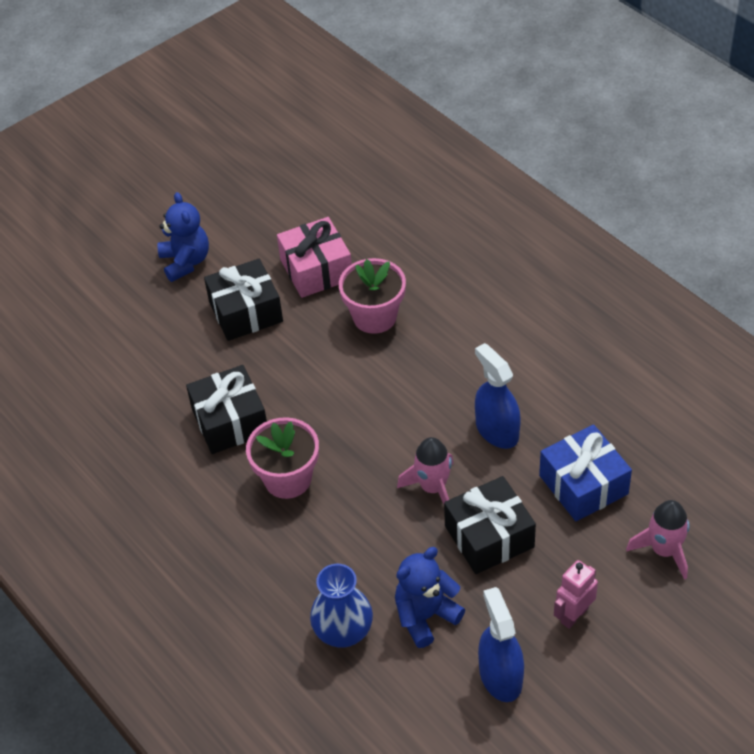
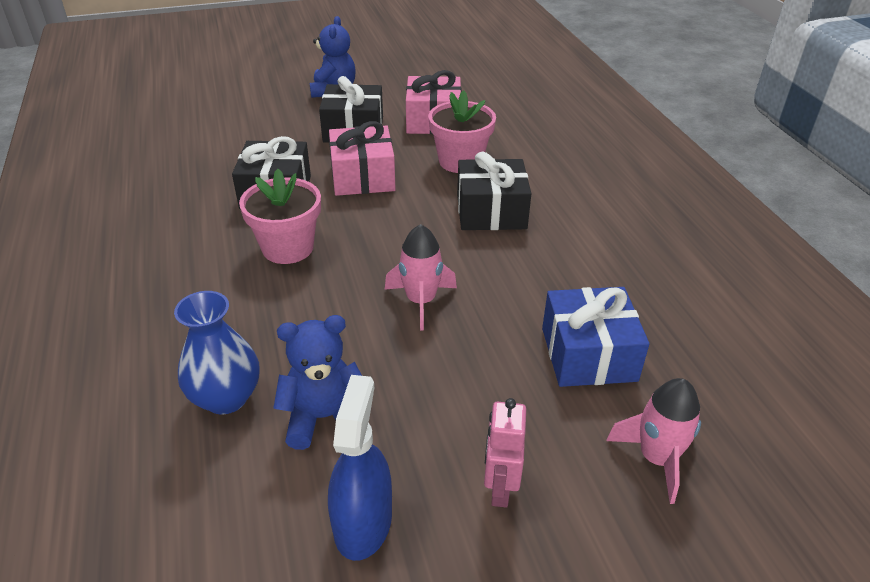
camera: 20 degrees right, 10 degrees down
black gift [444,476,536,574] -> black gift moved to [457,151,531,230]
blue spray bottle [475,343,521,449] -> none
pink robot [554,560,598,629] -> pink robot turned 60 degrees counterclockwise [484,398,526,508]
none -> pink gift [329,121,396,196]

